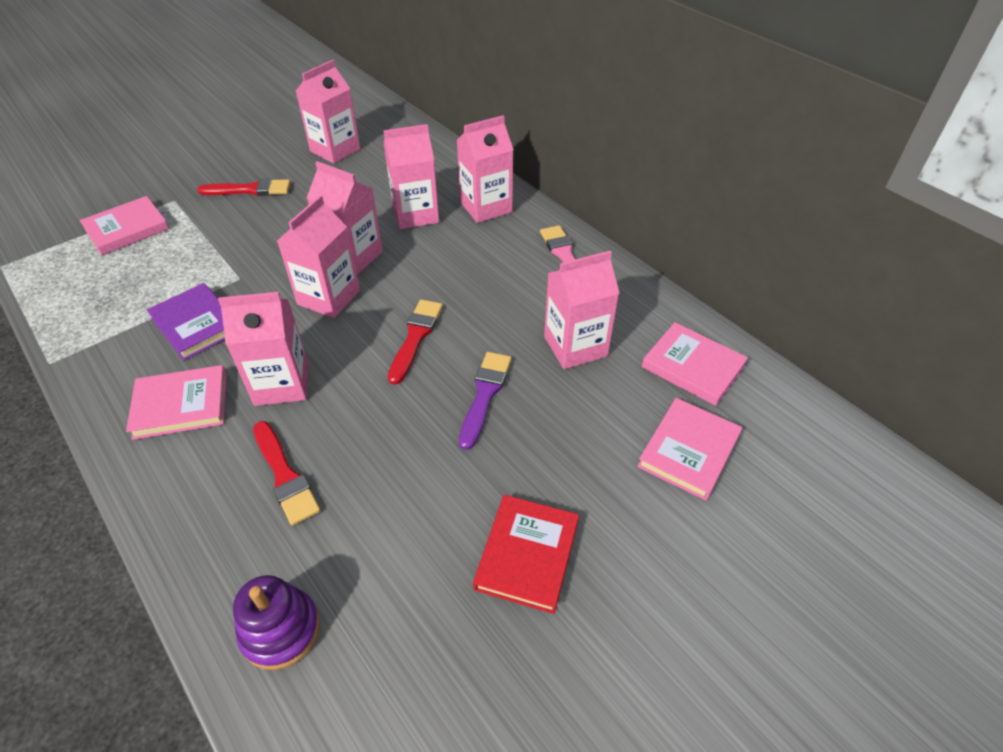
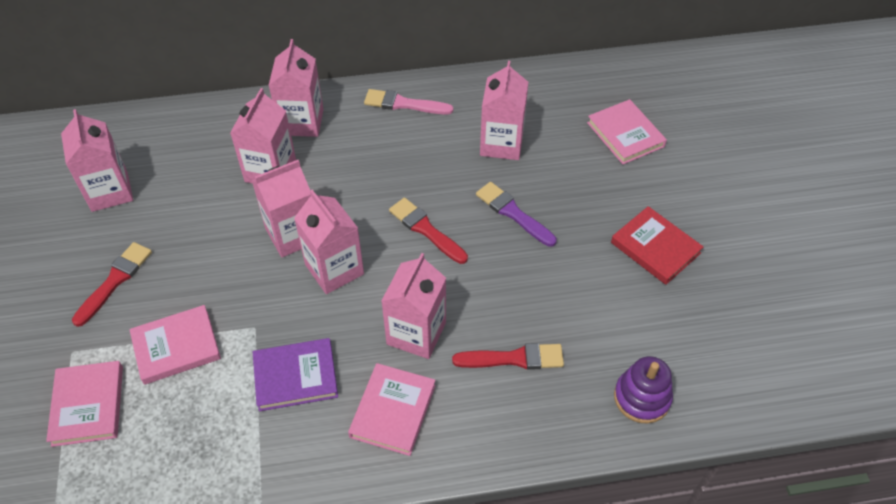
camera: 60 degrees left, 5 degrees up
pink book [642,322,748,406] -> pink book moved to [129,305,221,385]

